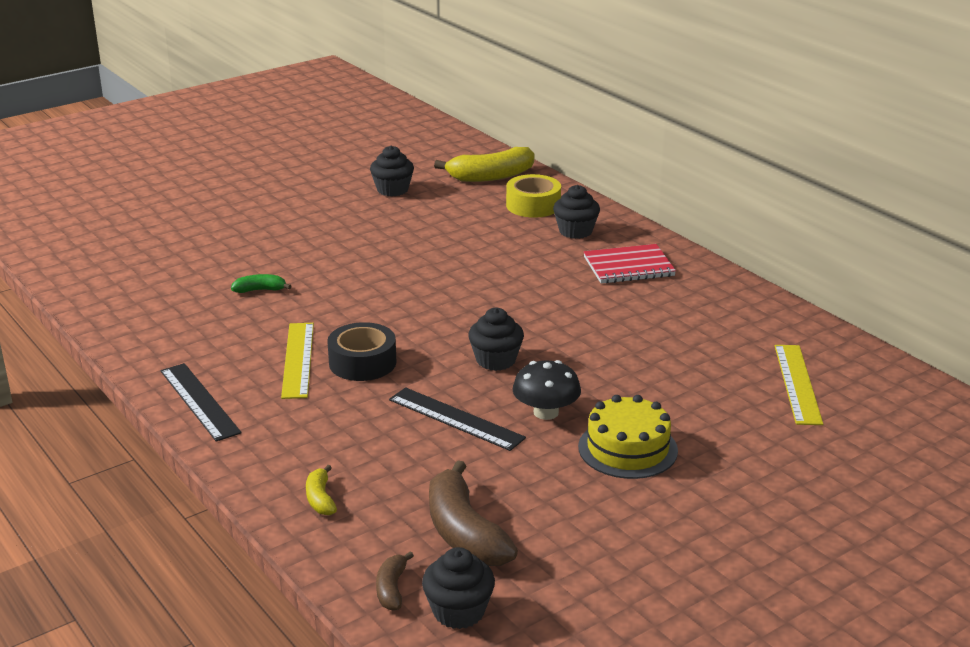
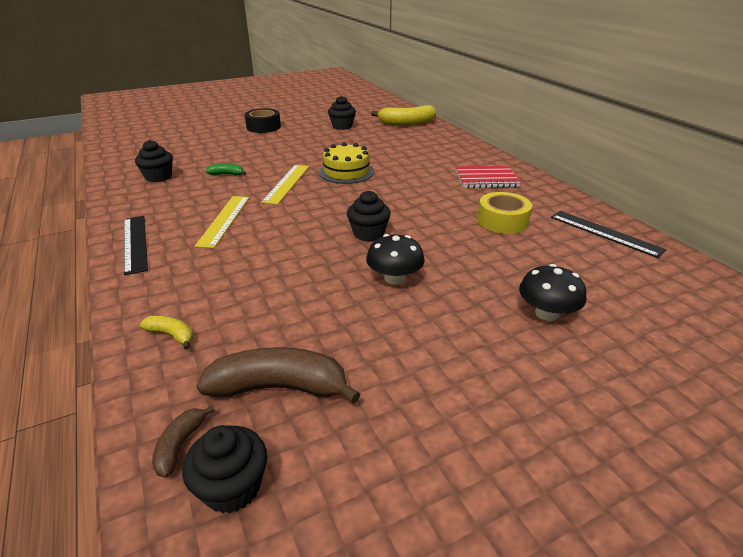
camera: 10 degrees right, 5 degrees up
yellow banana [306,465,337,515] -> yellow banana turned 120 degrees clockwise [140,316,193,350]
black tape [327,322,396,381] -> black tape moved to [245,108,281,133]
black ruler [389,387,526,451] -> black ruler moved to [551,211,667,258]
brown banana [429,460,518,566] -> brown banana turned 105 degrees clockwise [197,347,361,404]
yellow tape [506,174,561,218] -> yellow tape moved to [477,192,532,234]
black cupcake [553,185,600,239] -> black cupcake moved to [135,140,173,182]
yellow cake [578,395,678,479] -> yellow cake moved to [319,142,374,184]
yellow ruler [775,345,823,425] -> yellow ruler moved to [261,165,309,205]
none -> black mushroom [519,264,586,321]

